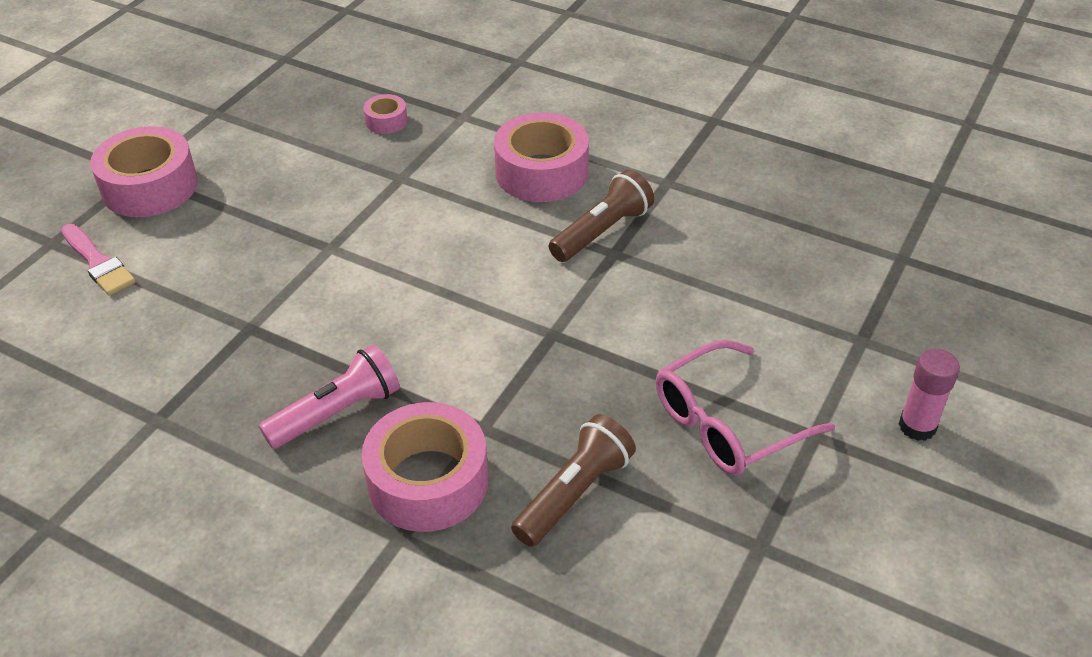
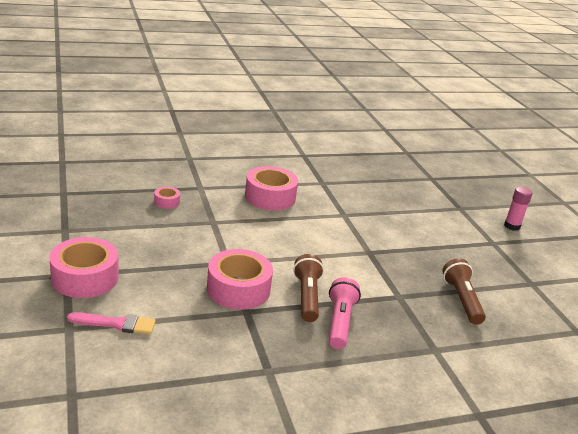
camera: 50 degrees left, 15 degrees down
pink tape [361,402,488,532] -> pink tape moved to [207,249,273,310]
brown flashlight [549,170,654,262] -> brown flashlight moved to [293,254,324,322]
pink glasses [656,340,835,476] -> none

